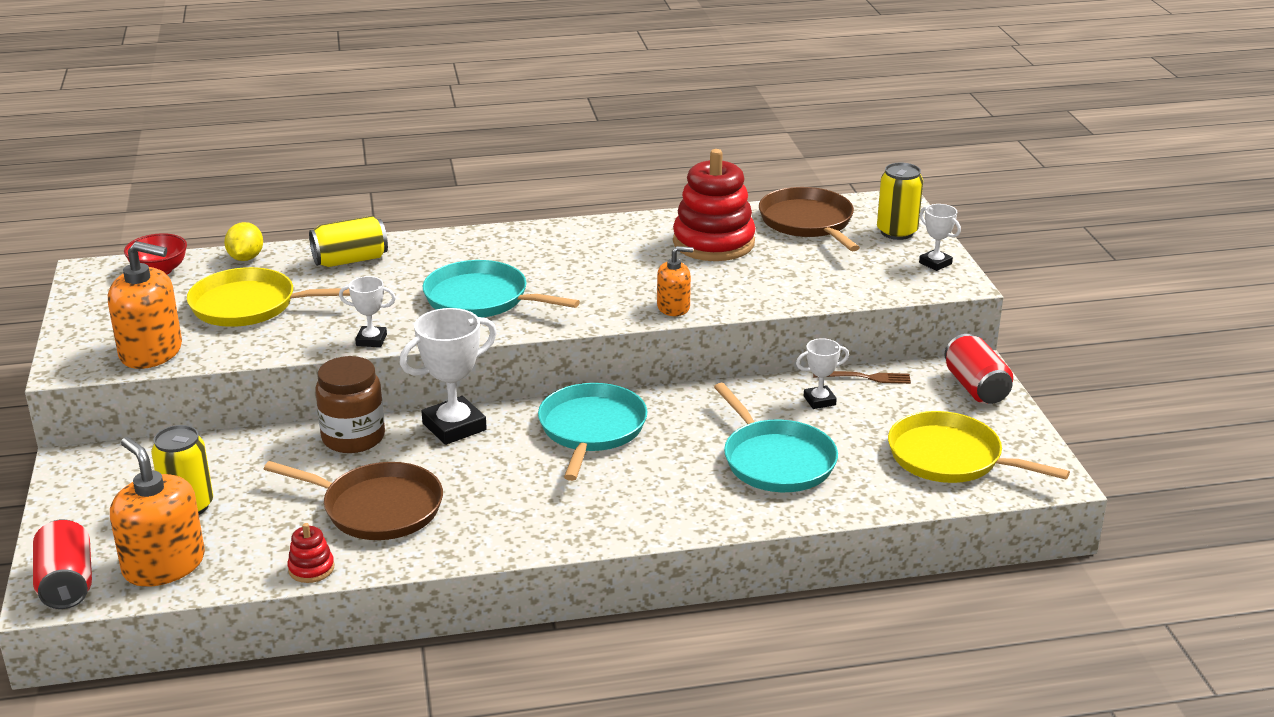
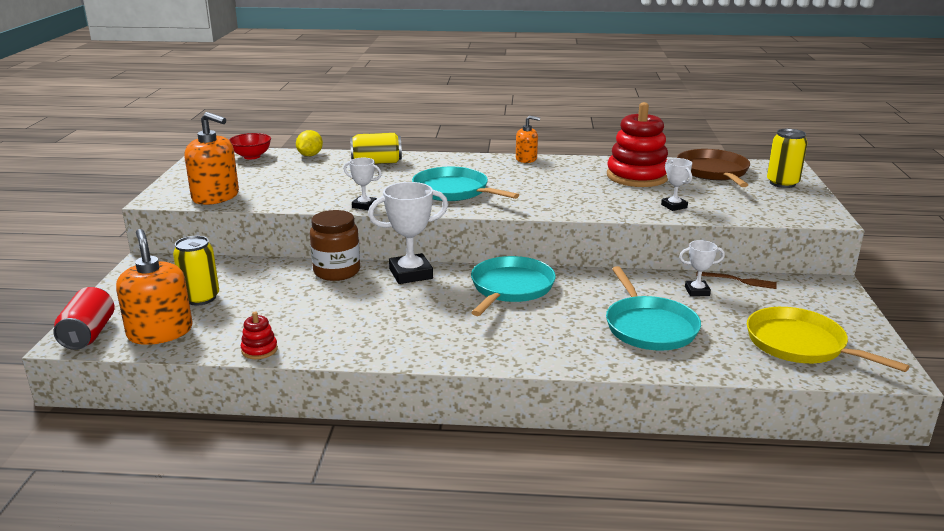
camera: 15 degrees right, 5 degrees down
yellow pan [187,267,350,327] -> none
brown pan [264,461,443,540] -> none
orange soap dispenser [657,246,693,316] -> orange soap dispenser moved to [516,116,540,163]
white trophy [919,204,961,271] -> white trophy moved to [661,158,692,211]
red can [944,334,1013,404] -> none

